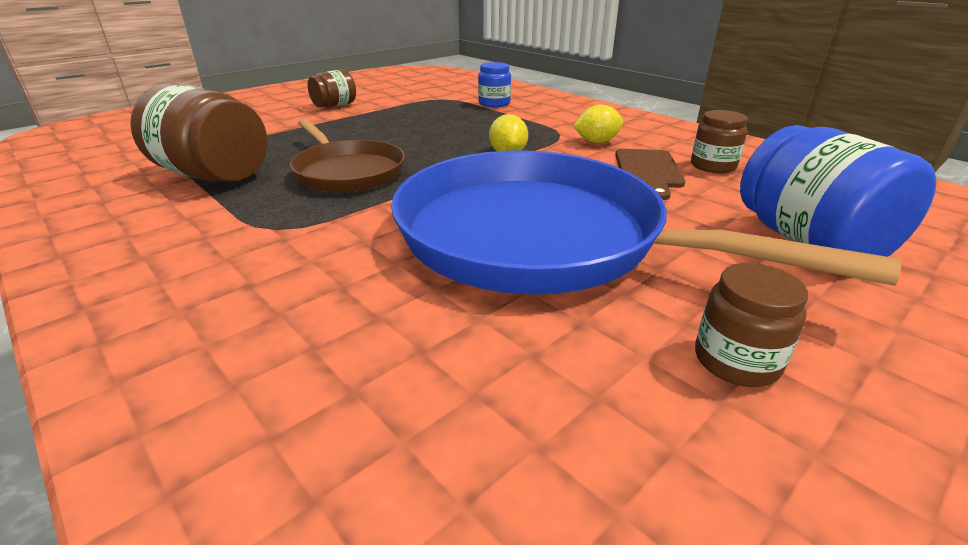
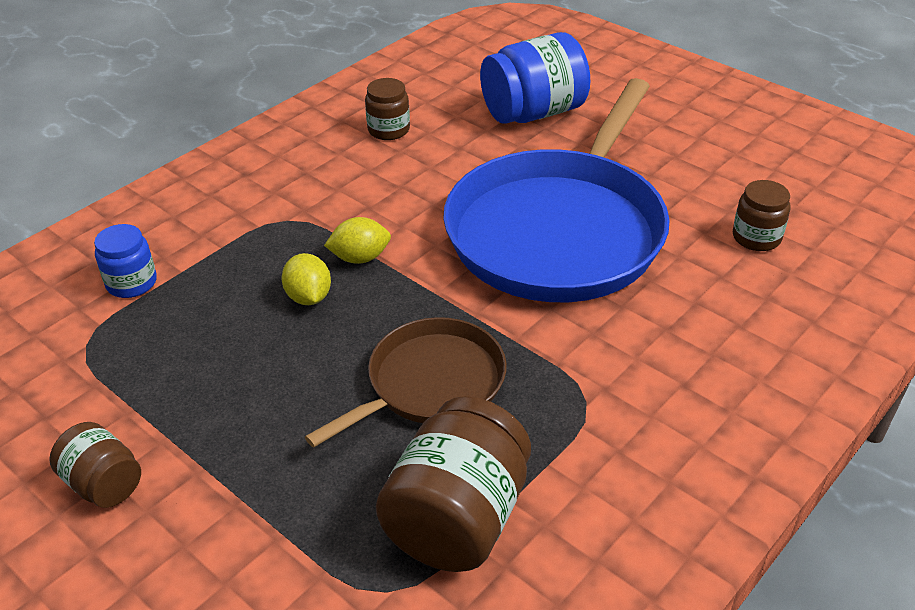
camera: 95 degrees left, 10 degrees up
yellow lemon [573,104,624,143] -> yellow lemon moved to [282,253,331,305]
brown cutting board [615,149,685,200] -> none
brown jar [695,263,808,387] -> brown jar moved to [733,180,790,251]

